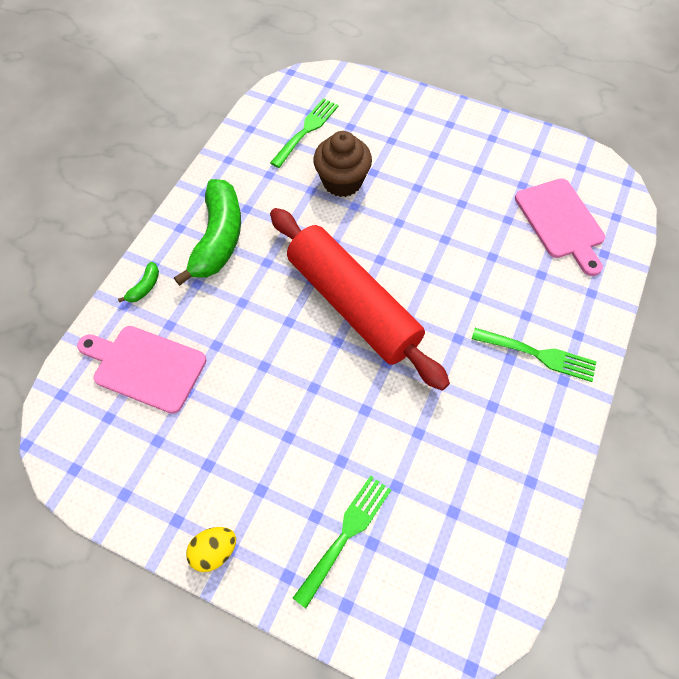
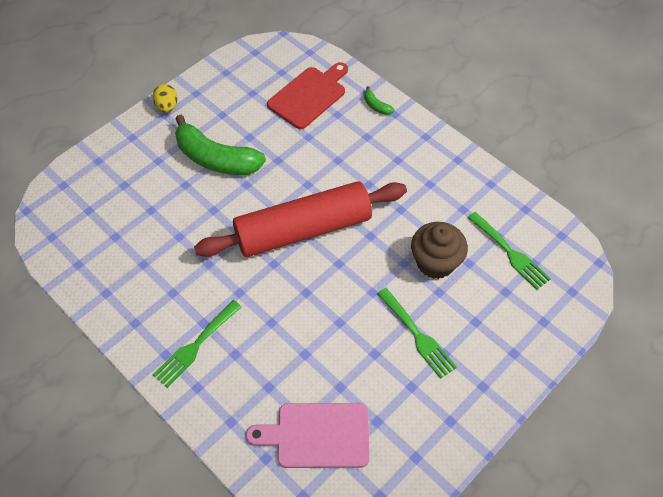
camera: 110 degrees right, 5 degrees down
pink cutting board [77,326,206,414] -> red cutting board [267,62,348,129]
green banana [174,179,241,286] -> green banana moved to [175,115,266,175]
green fork [293,476,391,608] -> green fork moved to [377,288,457,379]

